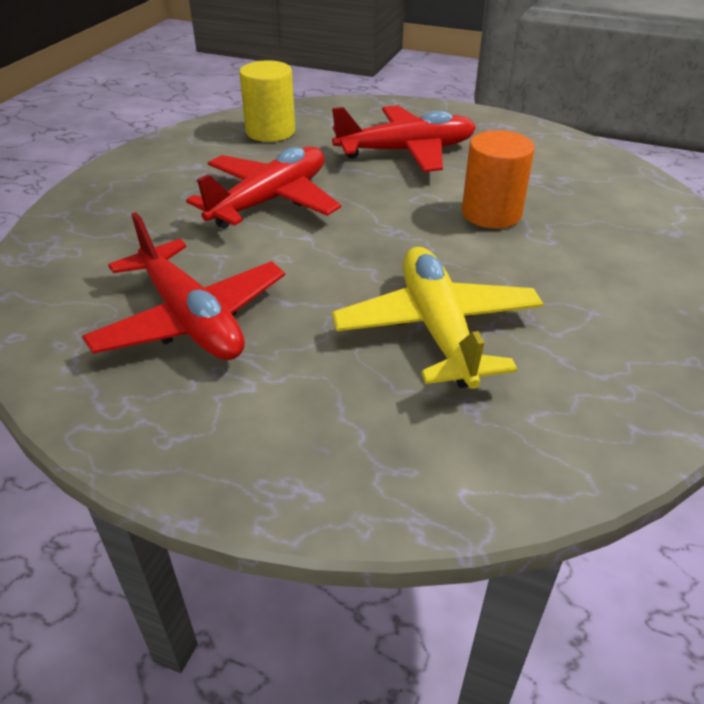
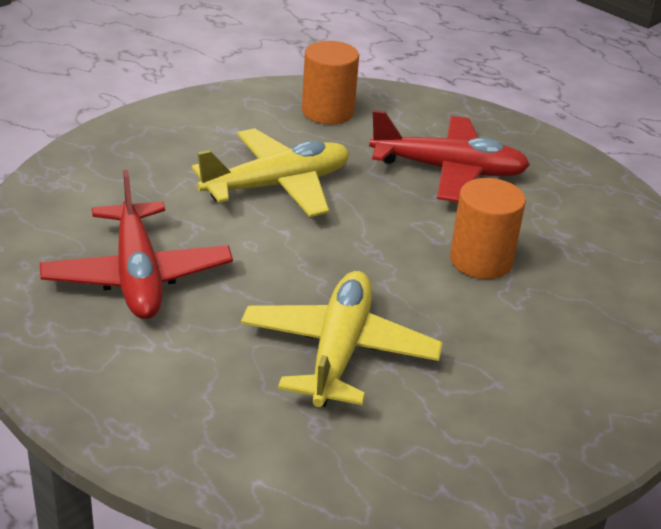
camera: 20 degrees right, 5 degrees down
red plane [186,147,341,229] -> yellow plane [192,128,349,217]
yellow cylinder [239,60,295,142] -> orange cylinder [302,41,359,124]

